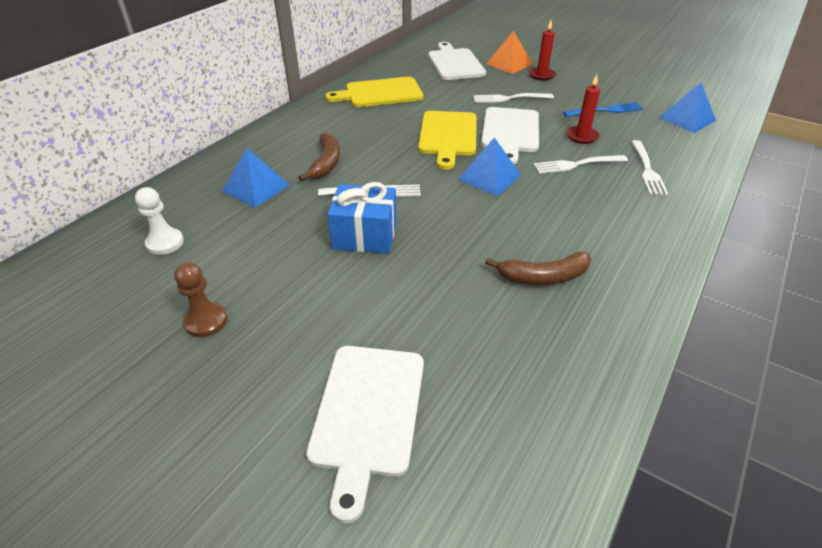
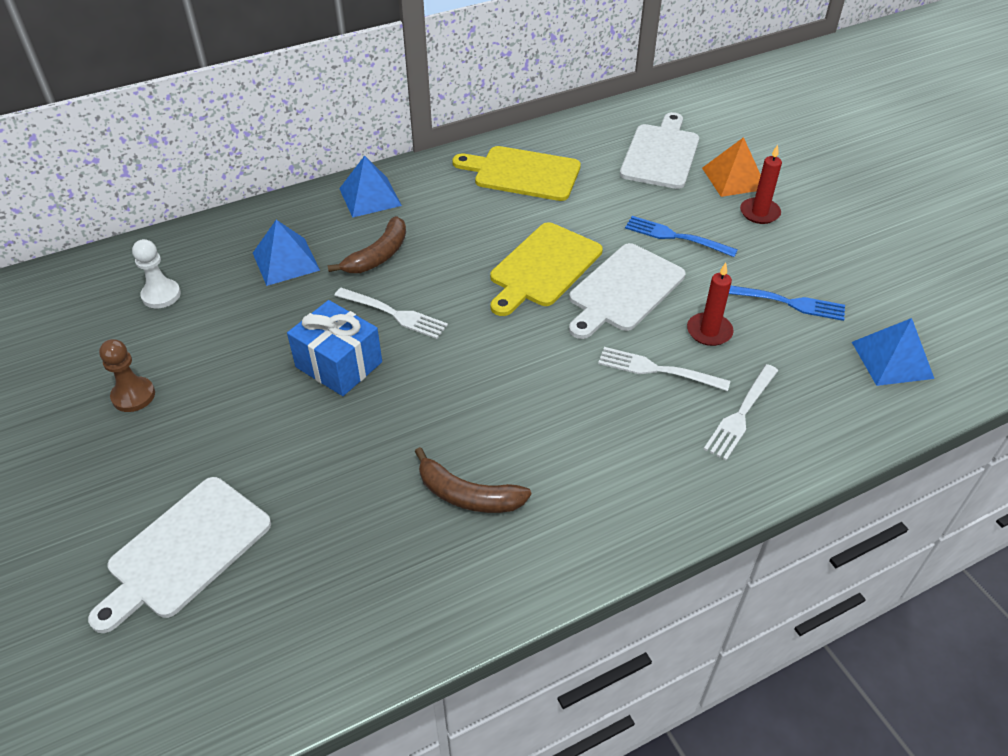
camera: 30 degrees right, 5 degrees up
blue pyramid [458,137,521,196] -> blue pyramid moved to [339,156,402,218]
white fork [473,93,554,103] -> blue fork [625,216,738,257]

